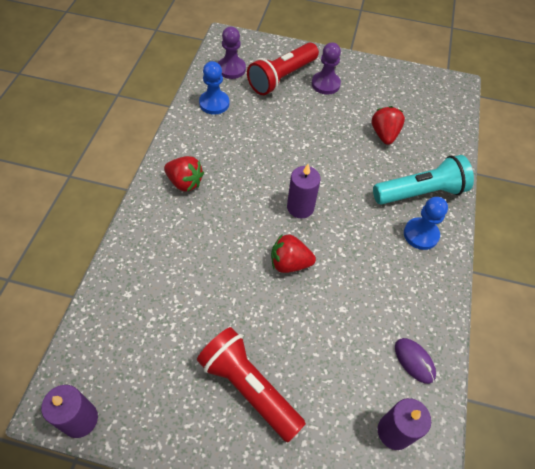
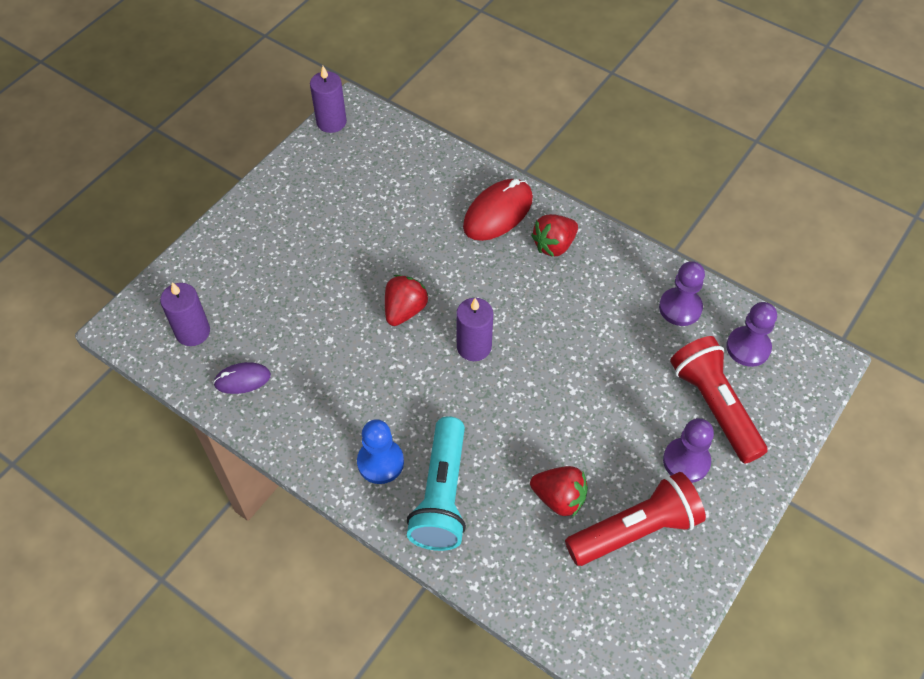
camera: 115 degrees right, 0 degrees up
red flashlight [197,327,306,442] -> red flashlight moved to [565,472,706,566]
blue pawn [199,61,229,115] -> purple pawn [659,261,705,326]
none -> red mouse [463,179,533,241]

